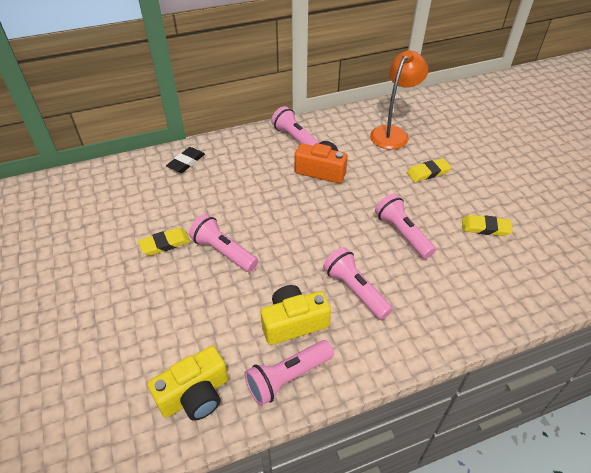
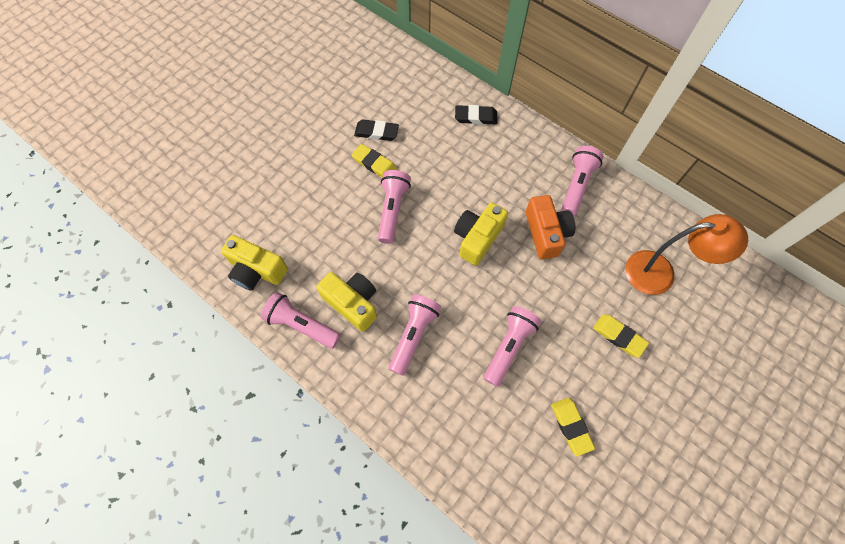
camera: 60 degrees right, 20 degrees up
none -> black eraser [354,119,399,141]
none -> yellow camera [454,202,508,266]

